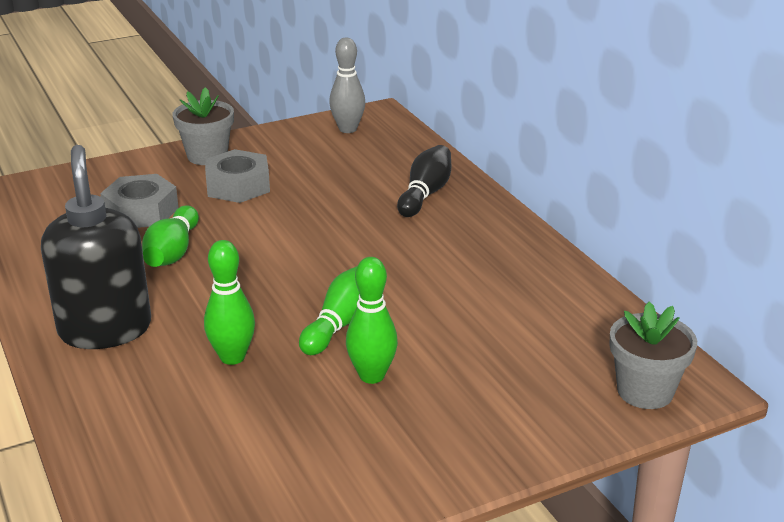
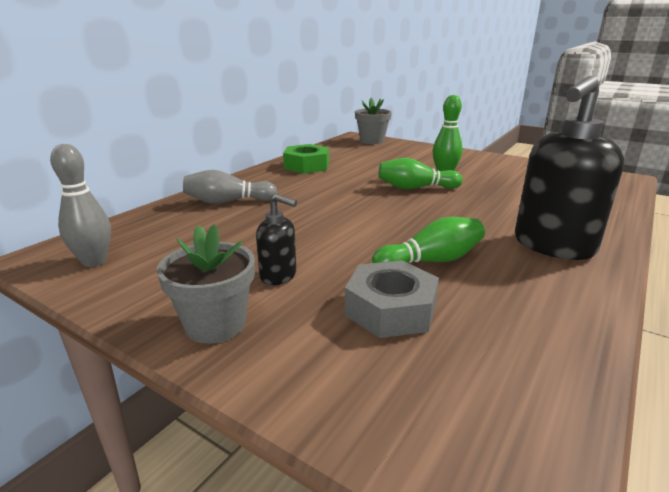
camera: 120 degrees left, 5 degrees down
green bowling pin [204,240,255,365] -> none
grey nut [205,149,270,203] -> black soap dispenser [256,194,297,285]
black bowling pin [397,145,451,217] -> grey bowling pin [183,170,277,204]
none -> green nut [283,144,329,174]

